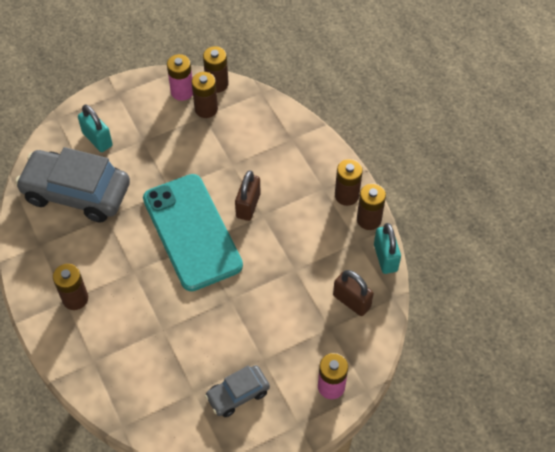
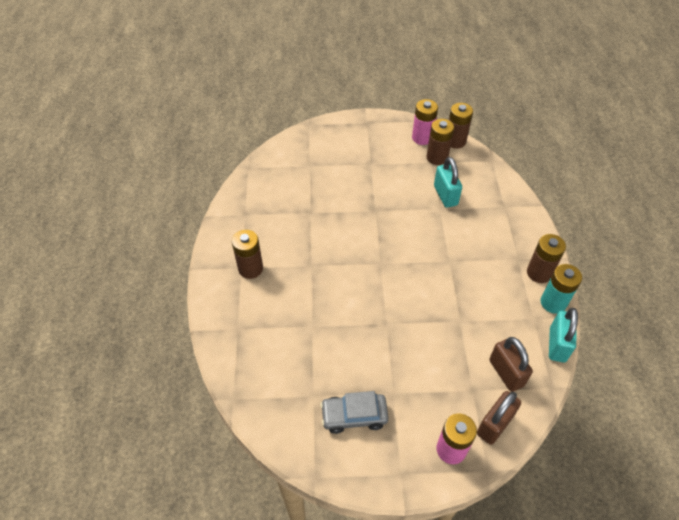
camera: 25 degrees right, 5 degrees down
grey car [15,147,130,223] -> none
turquoise padlock [78,105,113,152] -> turquoise padlock moved to [434,157,462,208]
turquoise phone [143,174,243,291] -> none
brown padlock [235,170,260,221] -> brown padlock moved to [477,391,521,445]
brown battery [357,183,386,230] -> turquoise battery [541,264,582,314]

